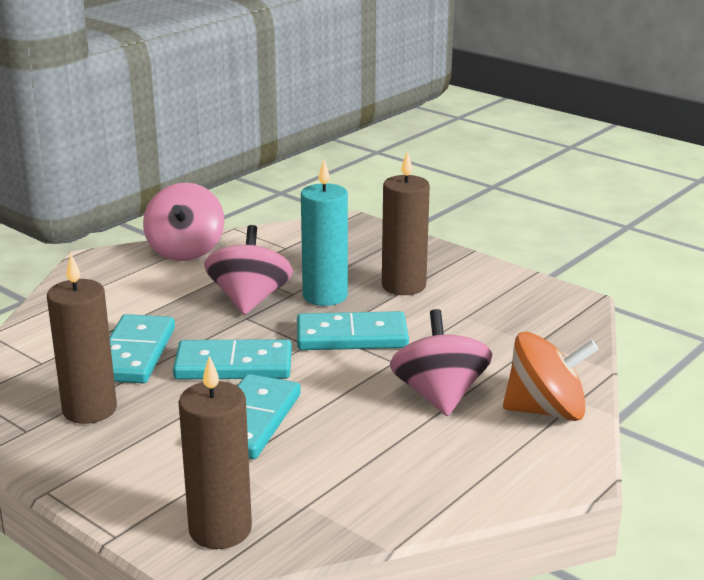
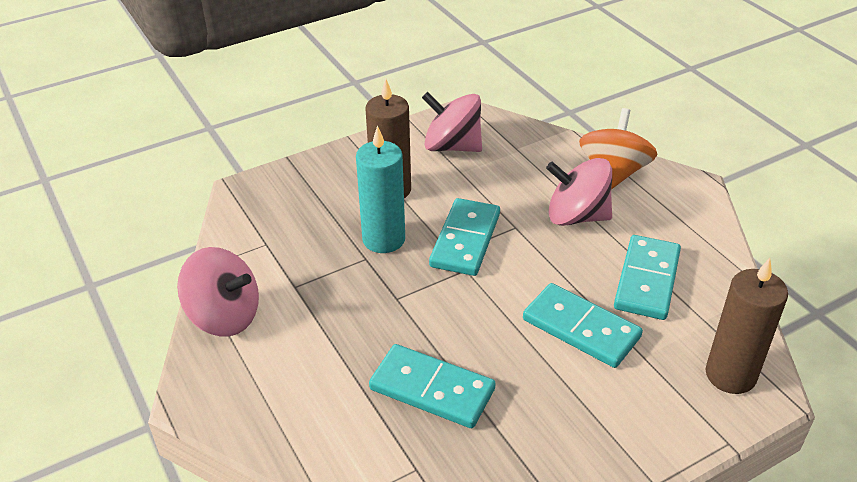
camera: 70 degrees left, 15 degrees up
brown candle [47,254,117,424] -> none
turquoise domino [173,339,292,379] -> turquoise domino moved to [614,235,681,320]
pink spinning top [204,225,293,315] -> pink spinning top moved to [422,92,482,152]

